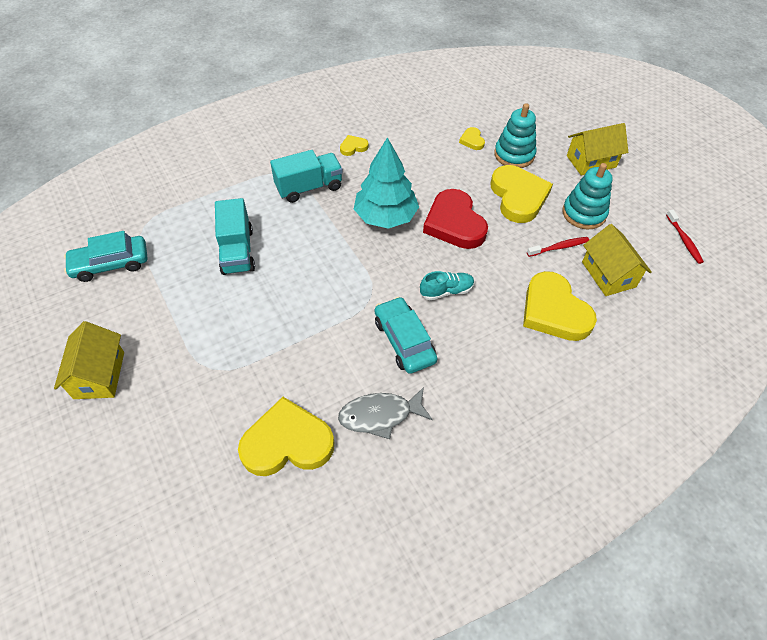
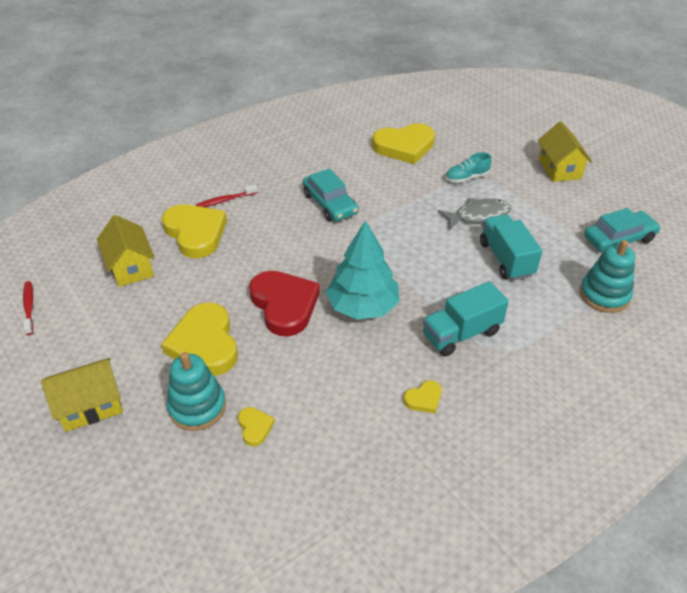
camera: 175 degrees right, 10 degrees down
grey fish [338,387,433,439] -> grey fish moved to [438,198,511,230]
turquoise shoe [420,271,475,300] -> turquoise shoe moved to [445,152,491,183]
red toothbrush [527,237,589,257] -> red toothbrush moved to [196,185,258,207]
turquoise stacking toy [562,163,613,229] -> turquoise stacking toy moved to [580,240,635,313]

